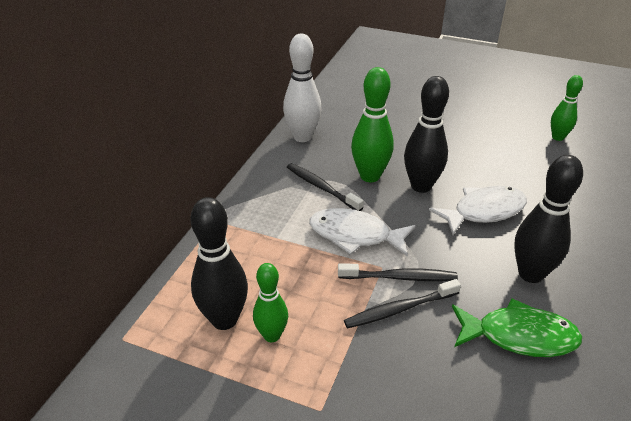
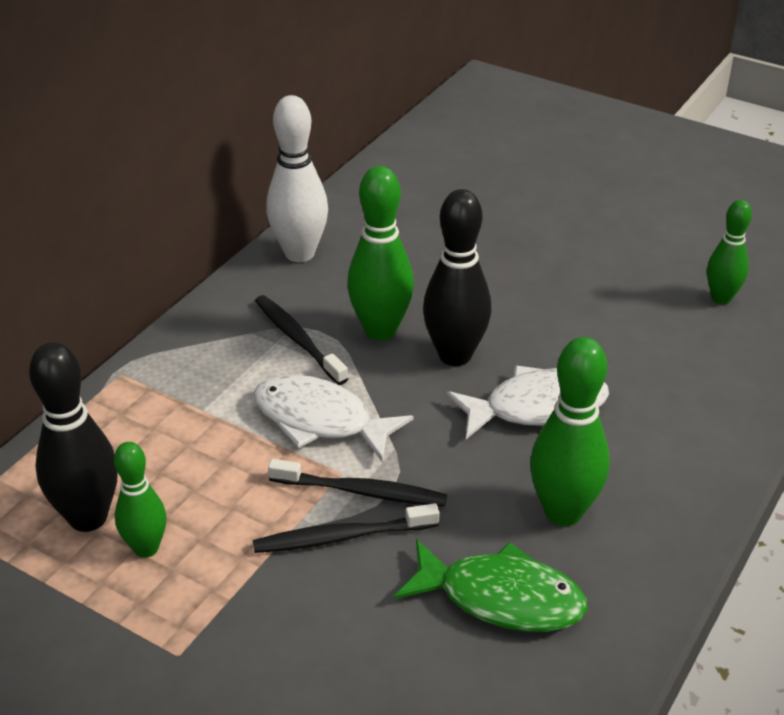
camera: 10 degrees right, 0 degrees up
black bowling pin [514,155,583,283] -> green bowling pin [530,337,610,526]

